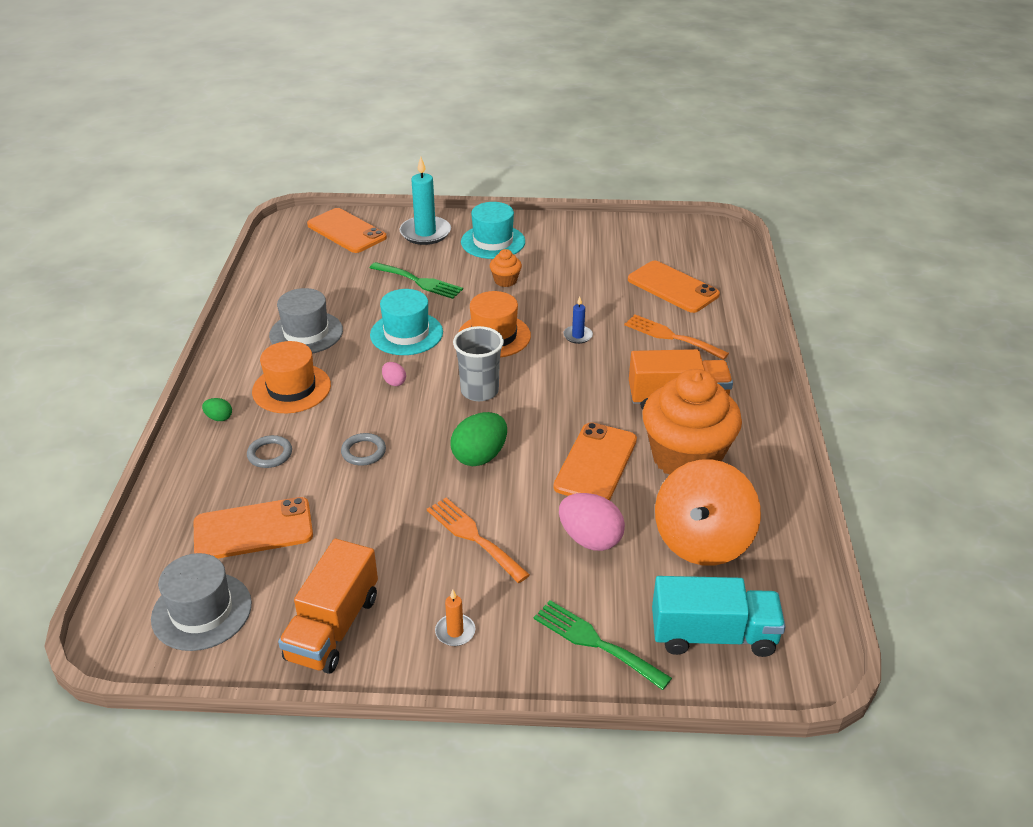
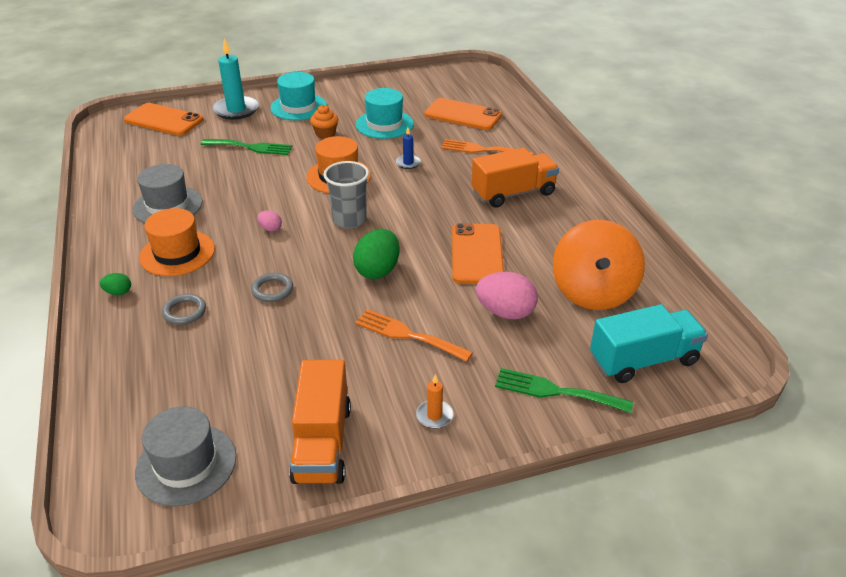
camera: 20 degrees left, 0 degrees up
orange phone [194,497,313,559] -> none
turquoise hat [370,289,443,355] -> turquoise hat moved to [356,88,414,139]
orange cupcake [642,369,742,475] -> none

